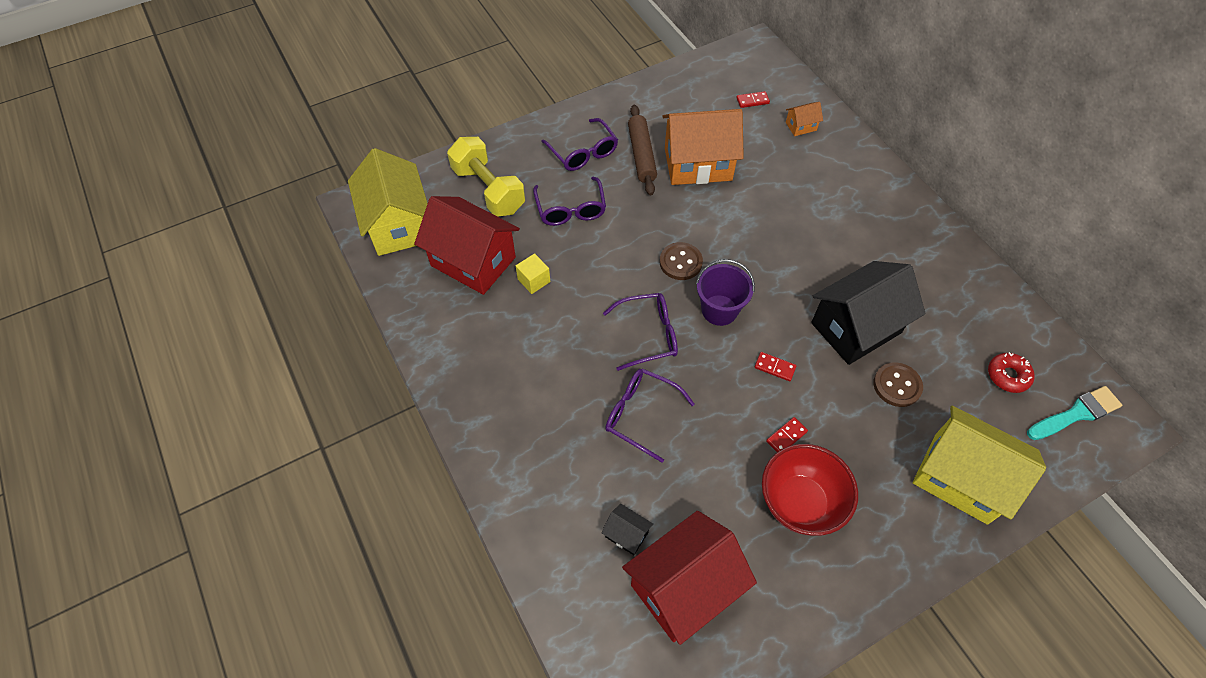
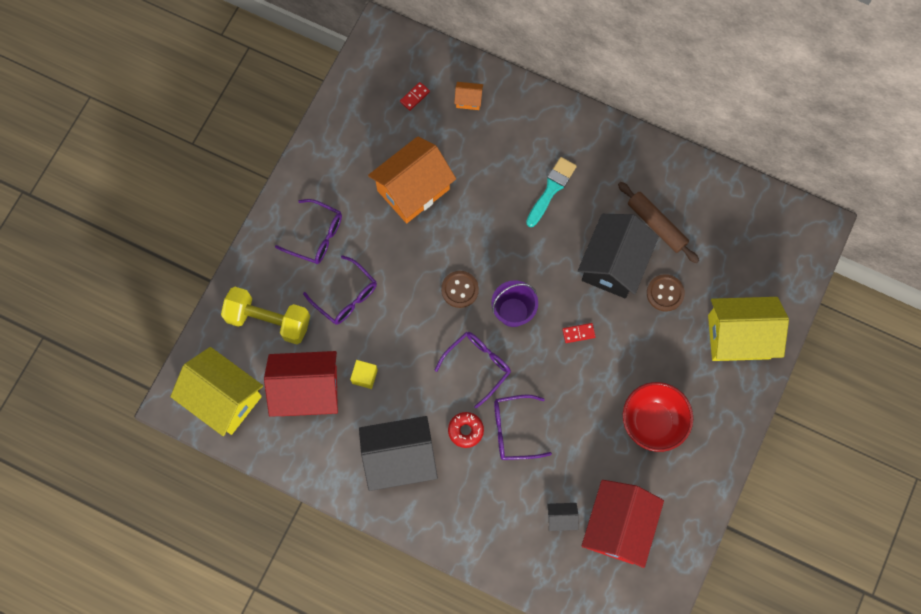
camera: 35 degrees left, 15 degrees up
brown rolling pin [628,105,657,195] -> brown rolling pin moved to [618,182,699,263]
red domino [766,417,808,452] -> none
orange house [786,102,823,136] -> orange house turned 60 degrees clockwise [454,82,483,110]
red donut [988,352,1035,393] -> red donut moved to [448,412,484,448]
turquoise brush [1027,386,1122,440] -> turquoise brush moved to [526,157,577,227]
none -> black house [359,416,438,491]

